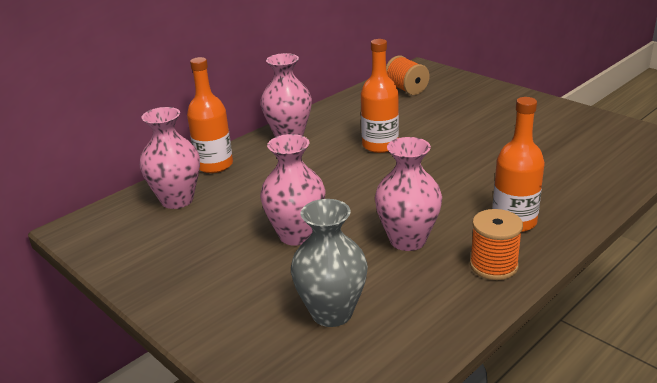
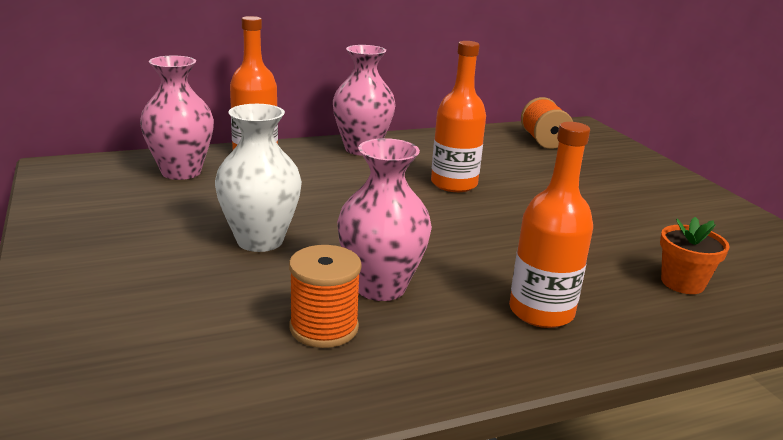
camera: 20 degrees right, 5 degrees down
pink vase [260,134,326,246] -> white vase [215,104,302,252]
grey vase [291,199,368,327] -> none
orange spool [470,209,523,280] -> orange spool moved to [289,245,362,348]
none -> orange flower pot [660,217,730,294]

